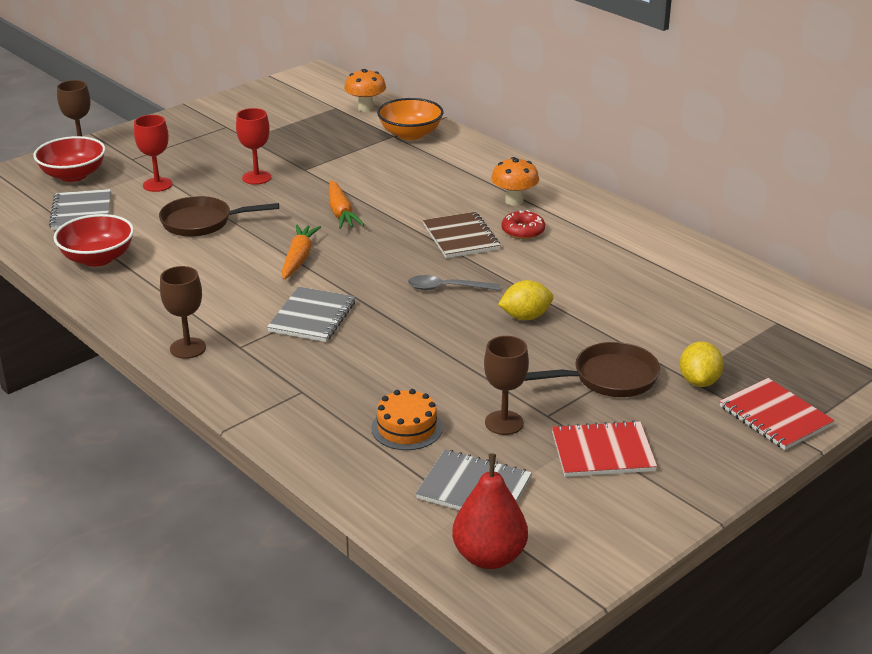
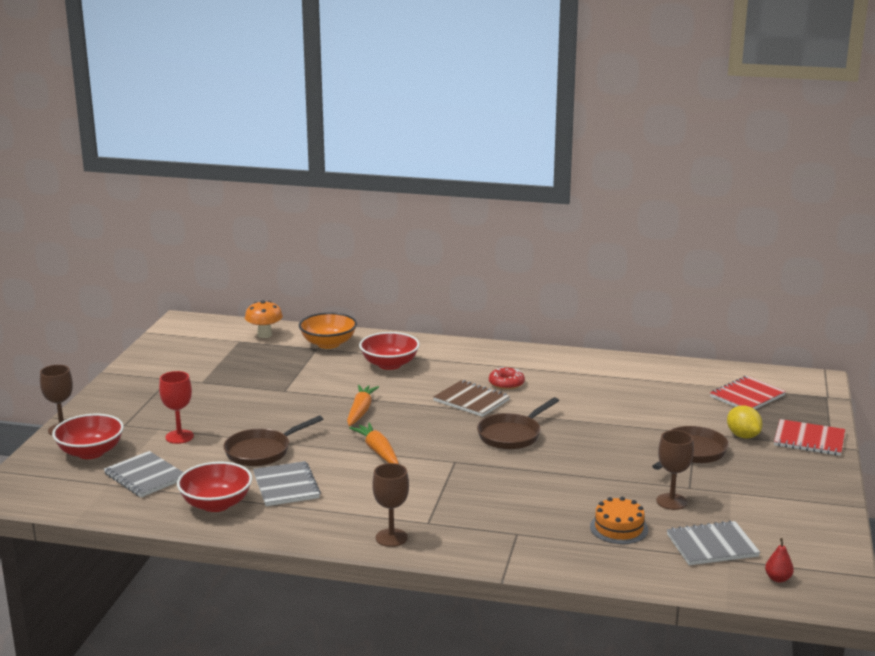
camera: 35 degrees left, 10 degrees down
red goblet [236,108,271,185] -> none
grey notebook [267,287,355,342] -> grey notebook moved to [253,461,321,506]
orange carrot [329,180,365,229] -> orange carrot turned 120 degrees counterclockwise [347,385,379,426]
grey spoon [408,275,500,291] -> brown pan [477,397,559,450]
red pear [452,453,528,569] -> red pear [765,538,794,583], size x0.48
orange mushroom [491,157,539,206] -> none
yellow lemon [498,280,553,320] -> none
red notebook [552,420,657,477] -> red notebook moved to [710,376,786,409]
none -> red bowl [359,332,420,370]

